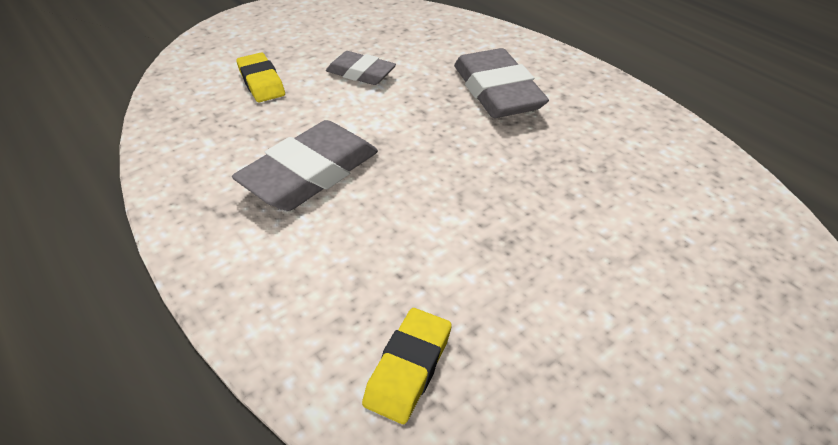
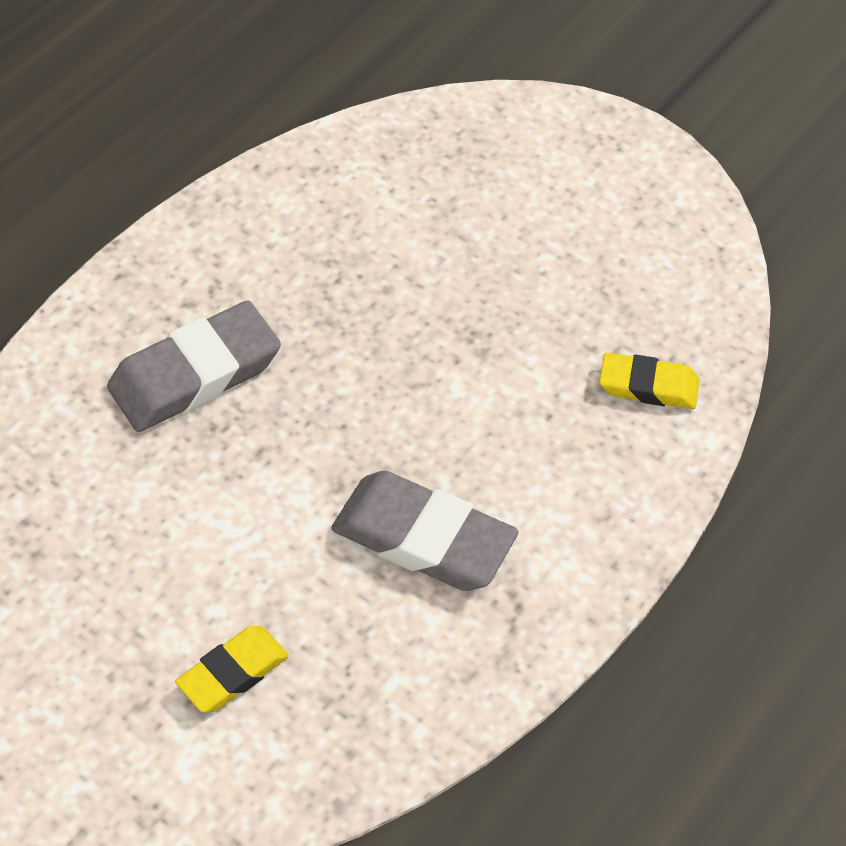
camera: 105 degrees left, 10 degrees up
grey eraser [326,51,396,85] -> none

